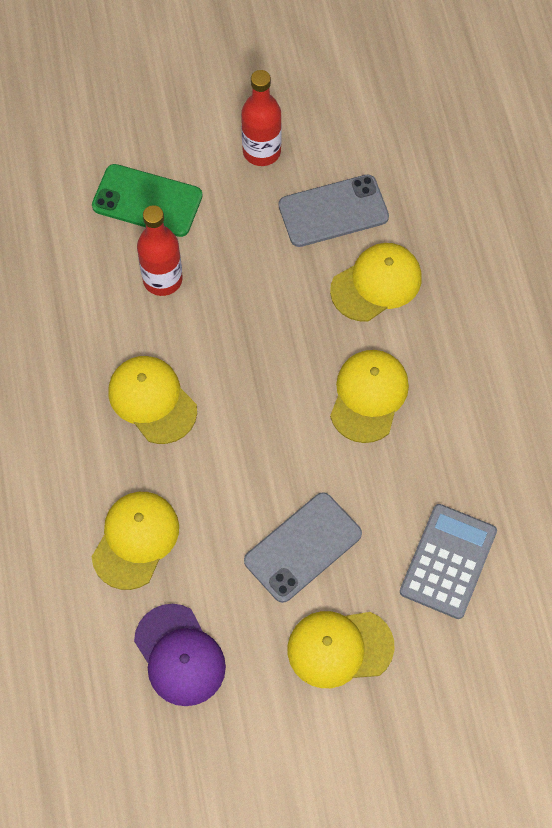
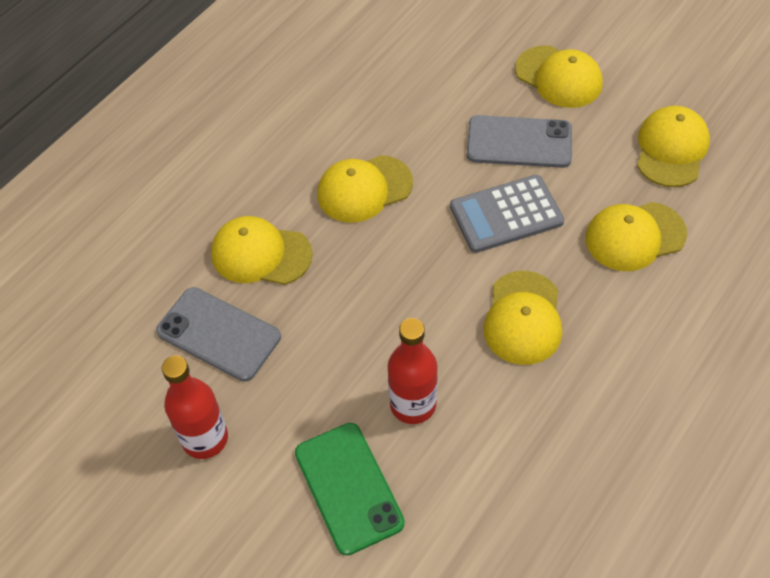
camera: 130 degrees left, 10 degrees down
purple cap [134,604,226,706] -> yellow cap [637,106,710,187]
grey calculator [400,504,497,619] -> grey calculator moved to [450,175,564,253]

